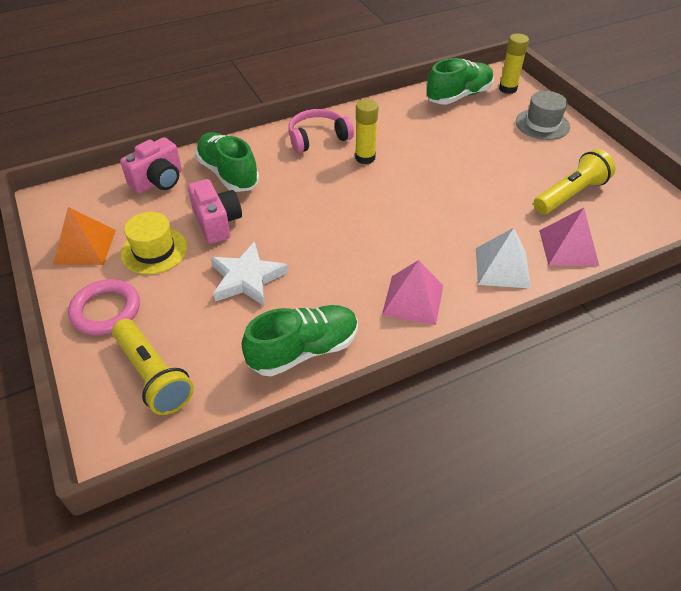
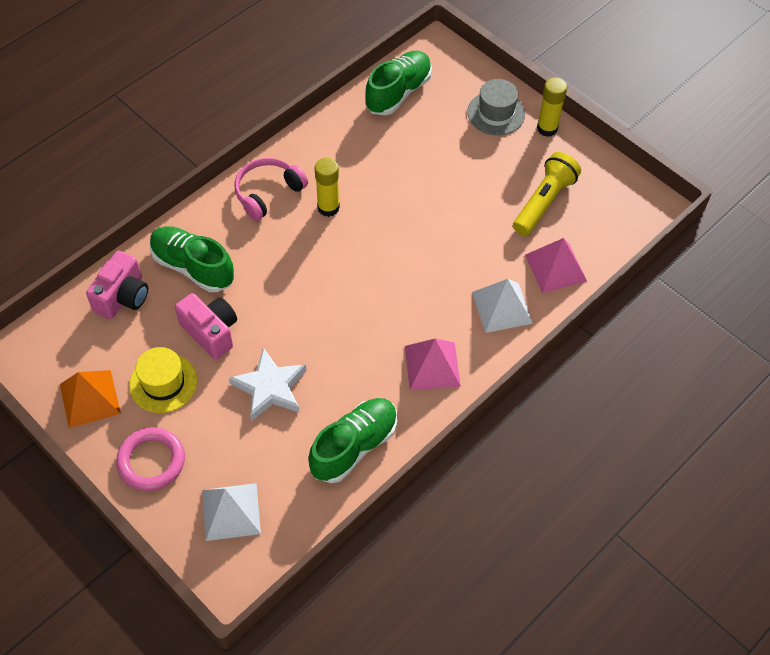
camera: 20 degrees left, 10 degrees up
yellow flashlight [112,319,194,415] -> white pyramid [202,483,261,541]
yellow glue stick [499,34,529,94] -> yellow glue stick moved to [537,77,567,137]

